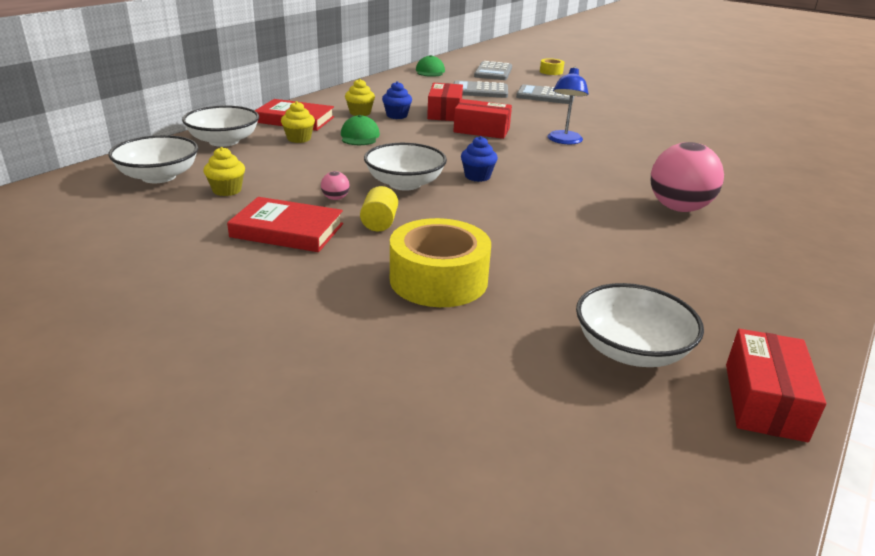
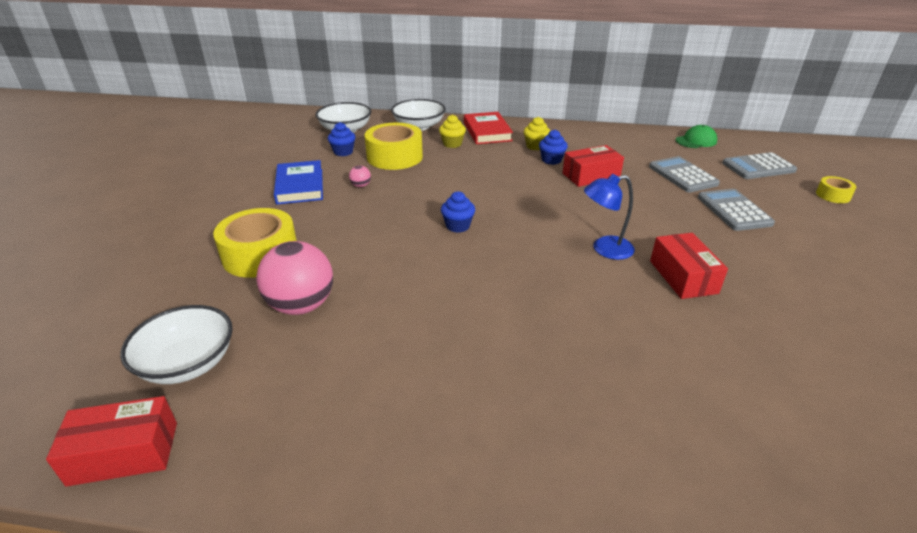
camera: 65 degrees right, 5 degrees up
yellow cupcake [203,147,245,196] -> blue cupcake [328,122,356,156]
red book [227,197,343,252] -> blue book [274,160,323,204]
green cap [341,115,380,145] -> none
yellow cylinder [360,186,398,232] -> none
white bowl [364,143,447,191] -> none
red box [453,99,512,139] -> red box moved to [650,233,728,299]
pink ball [651,142,724,212] -> pink ball moved to [256,241,333,315]
none -> yellow tape [365,123,423,170]

